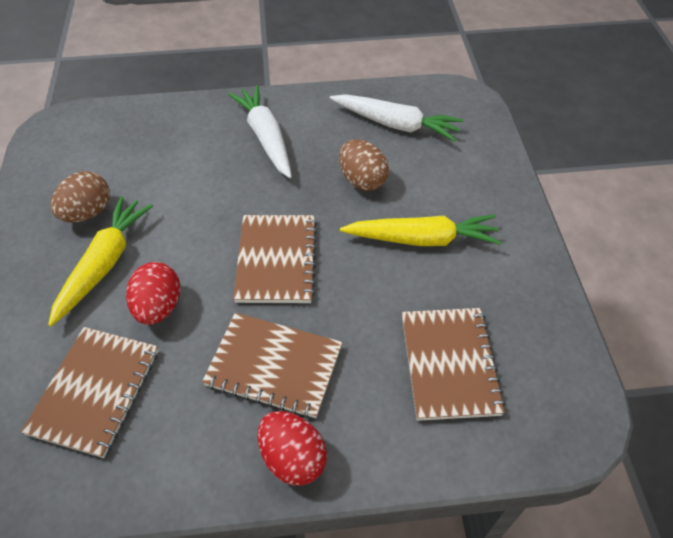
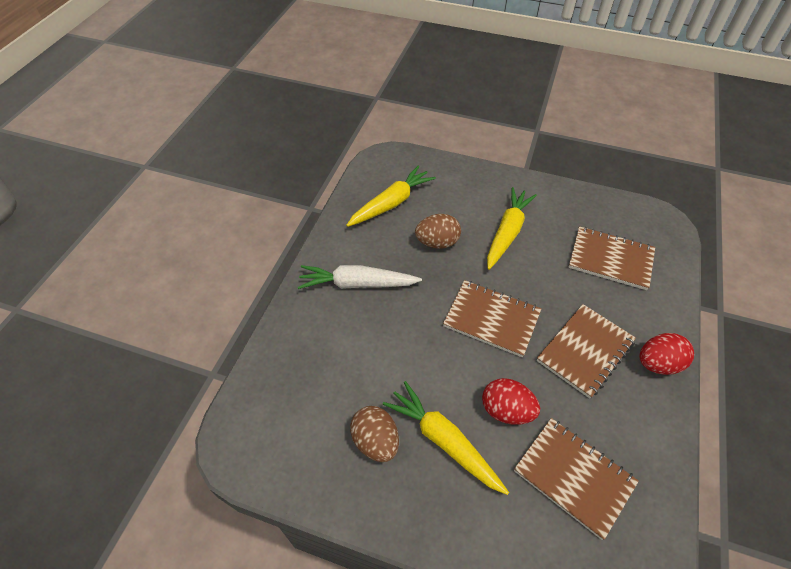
camera: 65 degrees left, 0 degrees up
white carrot [330,94,464,142] -> yellow carrot [346,166,436,227]

